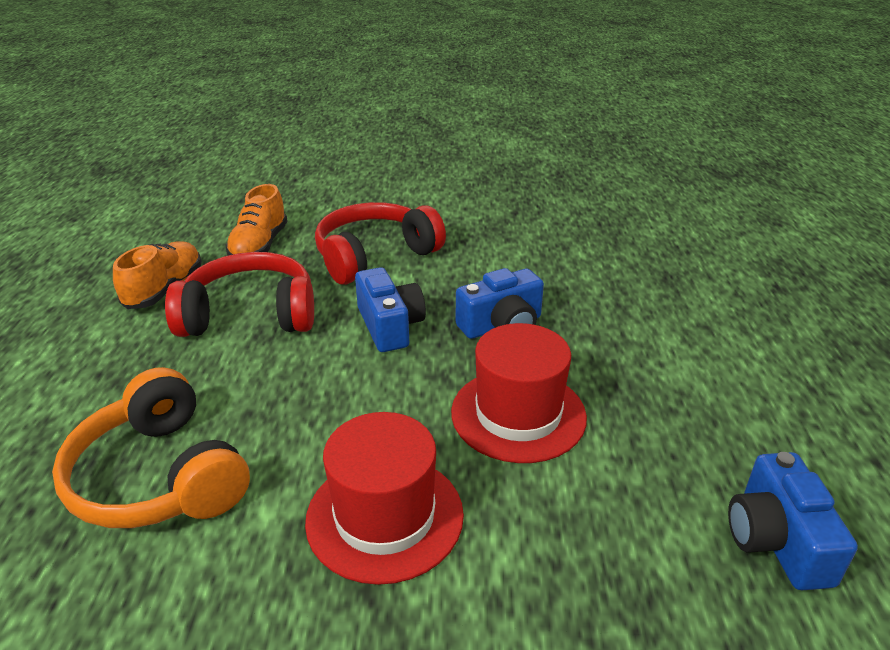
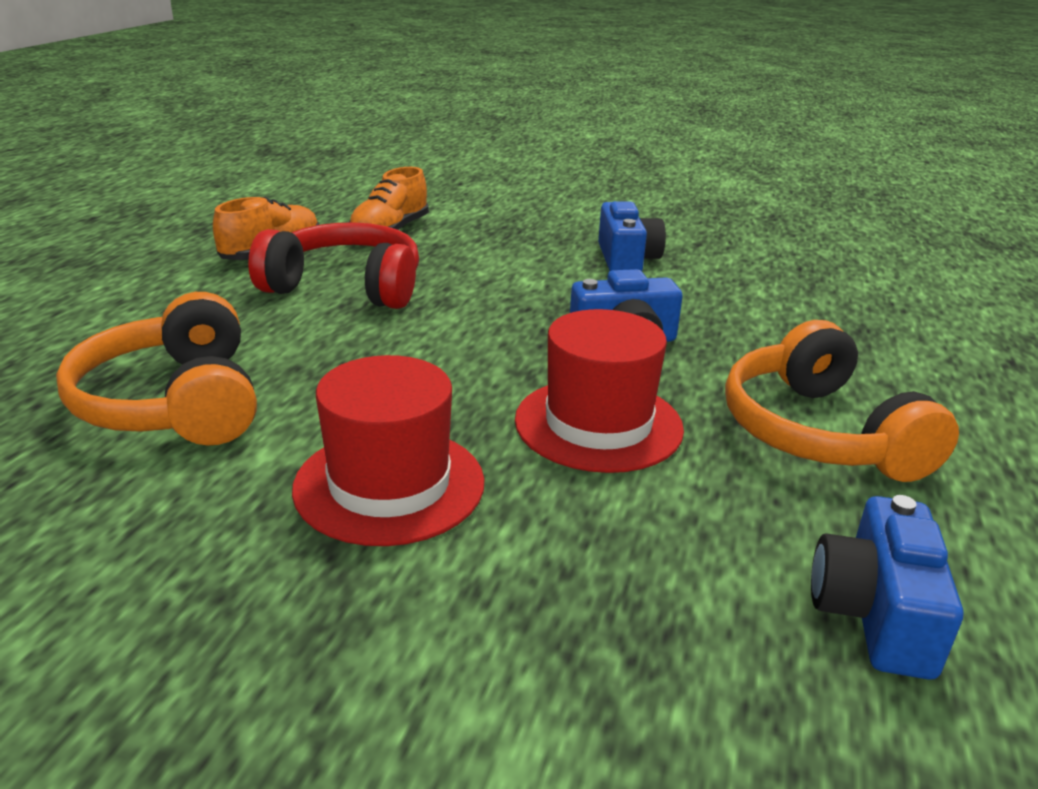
camera: 15 degrees right, 5 degrees down
red headphones [315,202,446,285] -> none
blue camera [355,267,426,352] -> blue camera moved to [598,201,666,271]
none -> orange headphones [725,320,959,482]

